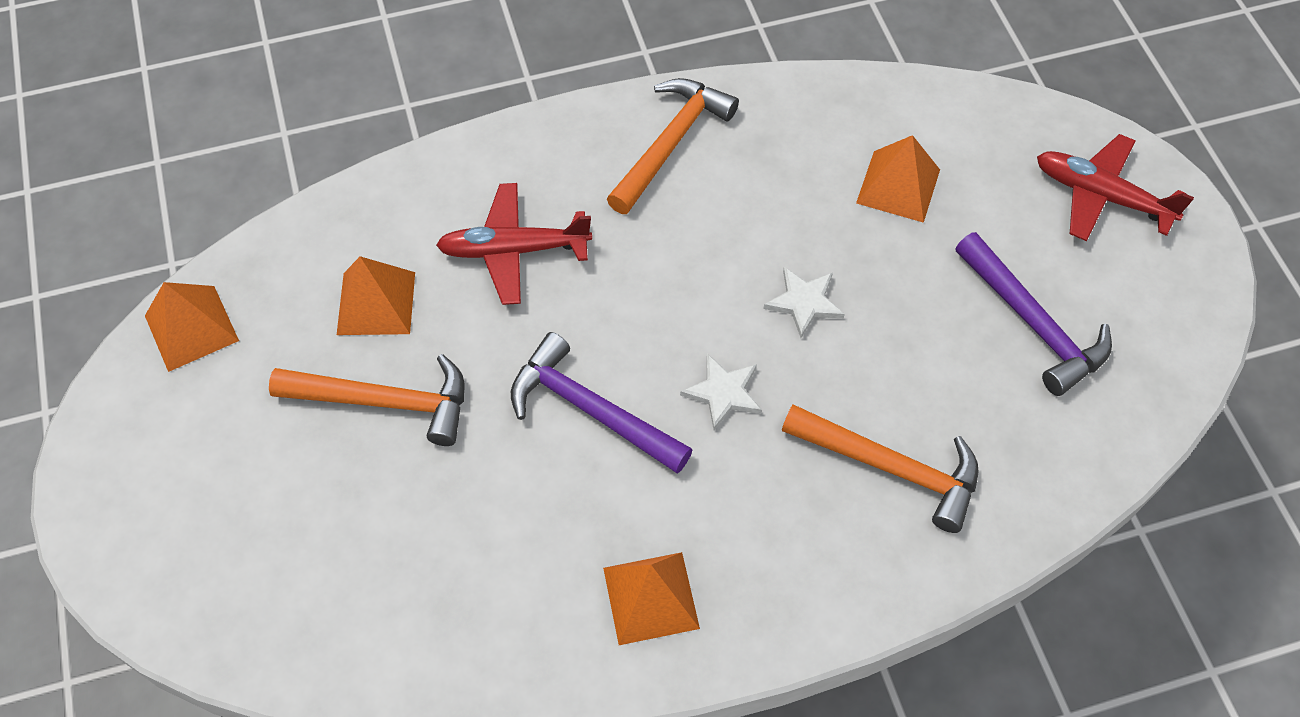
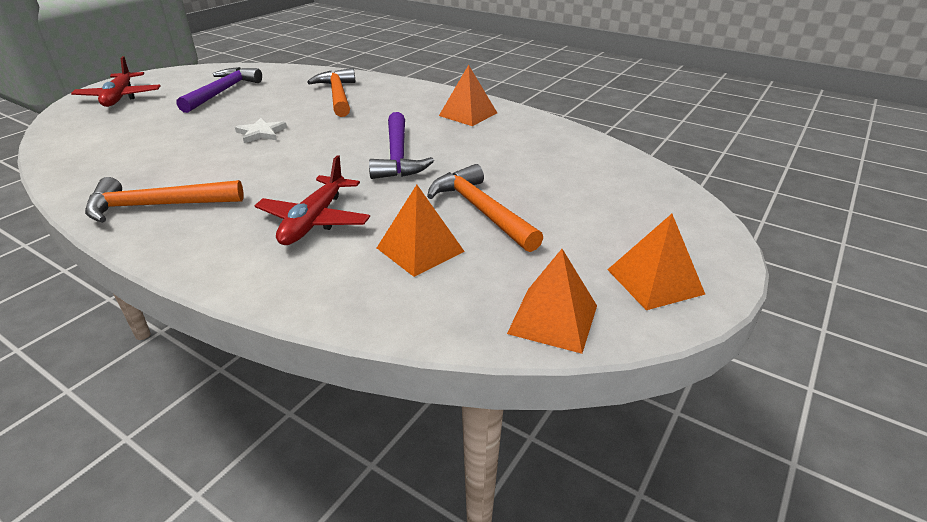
camera: 130 degrees left, 25 degrees down
red plane [436,183,592,305] -> red plane turned 60 degrees clockwise [255,155,370,245]
white star [680,354,762,430] -> none
orange pyramid [856,135,940,223] -> orange pyramid moved to [607,214,706,310]

